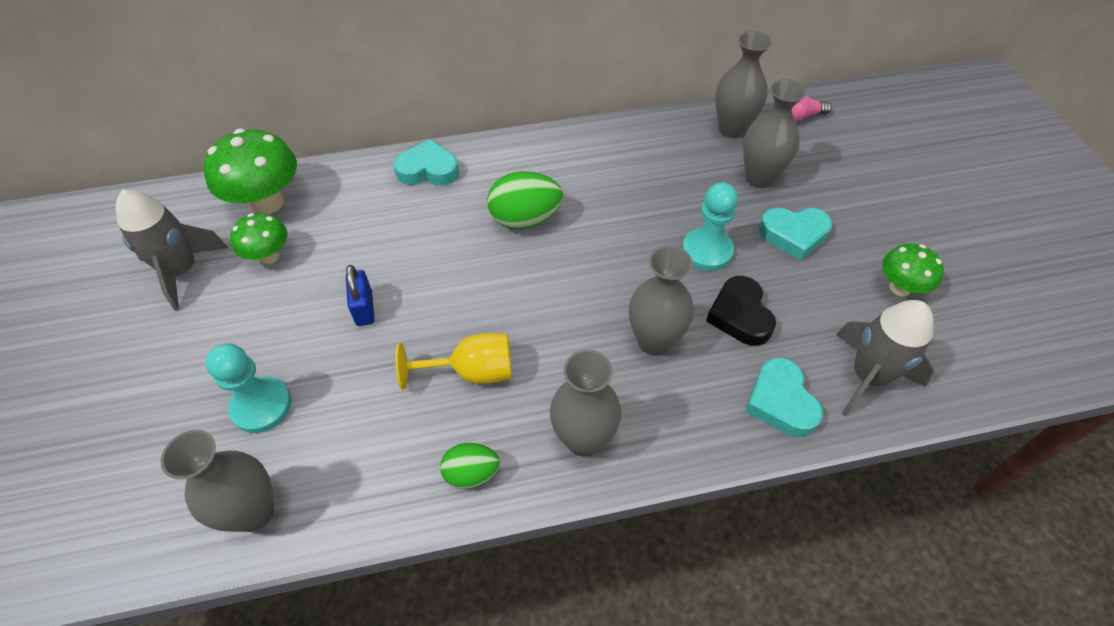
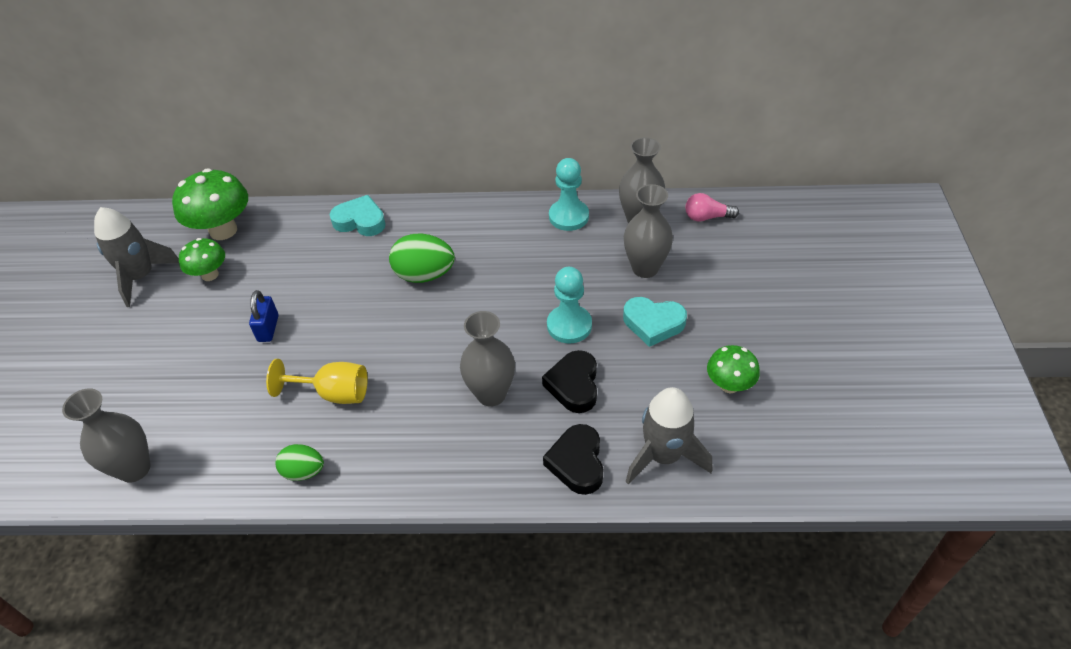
camera: 15 degrees right, 5 degrees down
turquoise pawn [206,343,292,433] -> turquoise pawn moved to [549,158,589,231]
grey vase [550,350,622,457] -> none
turquoise heart [745,358,823,437] -> black heart [543,424,603,495]

